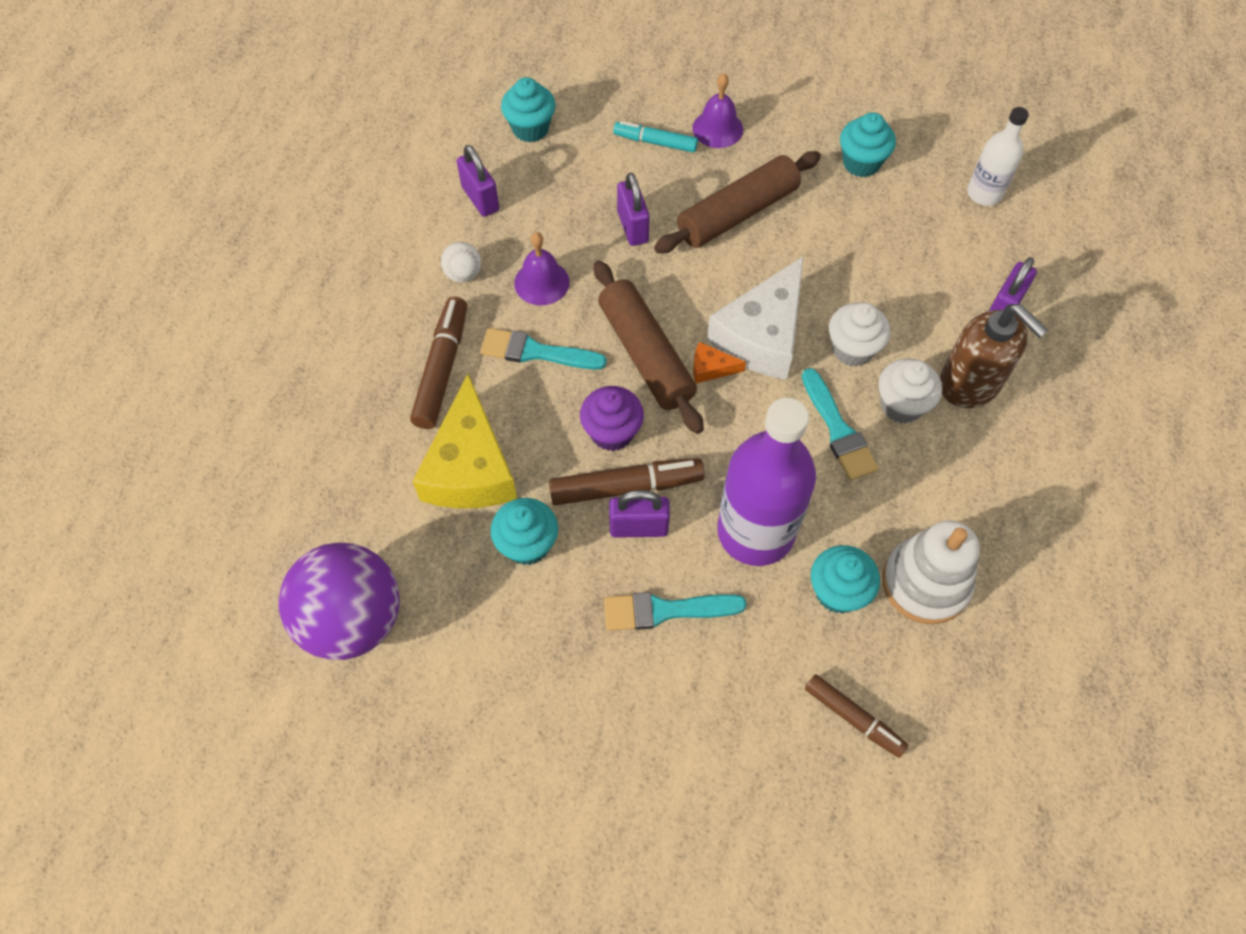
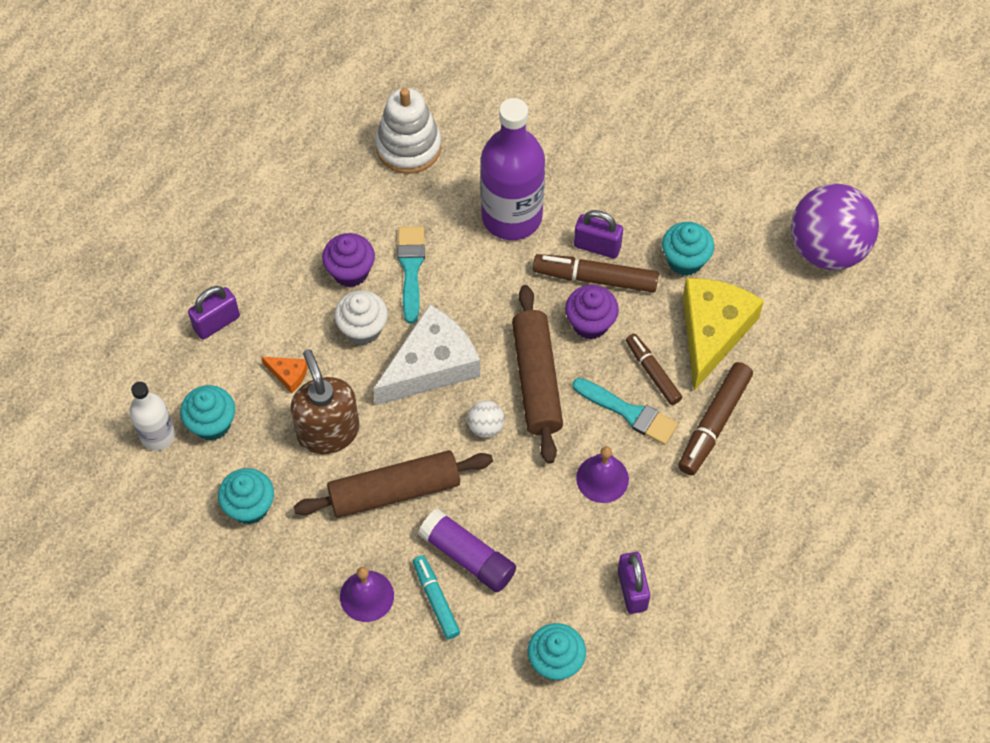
camera: 160 degrees left, 0 degrees up
white ball [441,242,481,282] -> white ball moved to [467,400,505,438]
turquoise brush [604,592,747,631] -> none
turquoise marker [613,121,698,153] -> turquoise marker turned 150 degrees counterclockwise [413,555,460,639]
purple padlock [617,173,650,246] -> none
orange cheese [693,342,746,383] -> orange cheese moved to [261,357,308,393]
brown marker [805,674,908,758] -> brown marker moved to [626,334,682,405]
turquoise cupcake [811,545,880,613] -> turquoise cupcake moved to [180,385,235,441]
white cupcake [879,359,942,423] -> purple cupcake [322,233,375,287]
brown soap dispenser [940,304,1048,408] -> brown soap dispenser moved to [290,349,360,454]
none -> purple glue stick [418,508,516,592]

